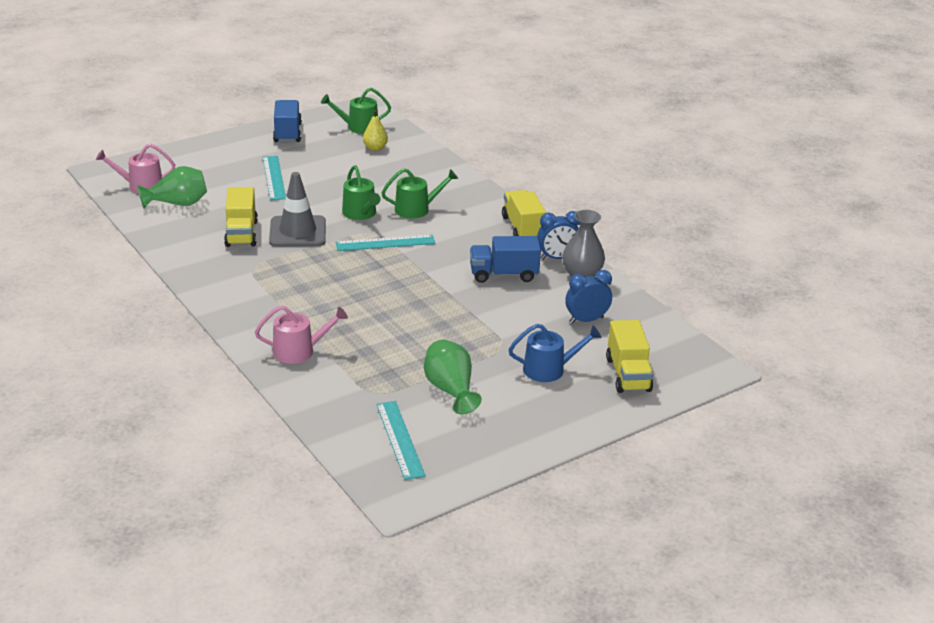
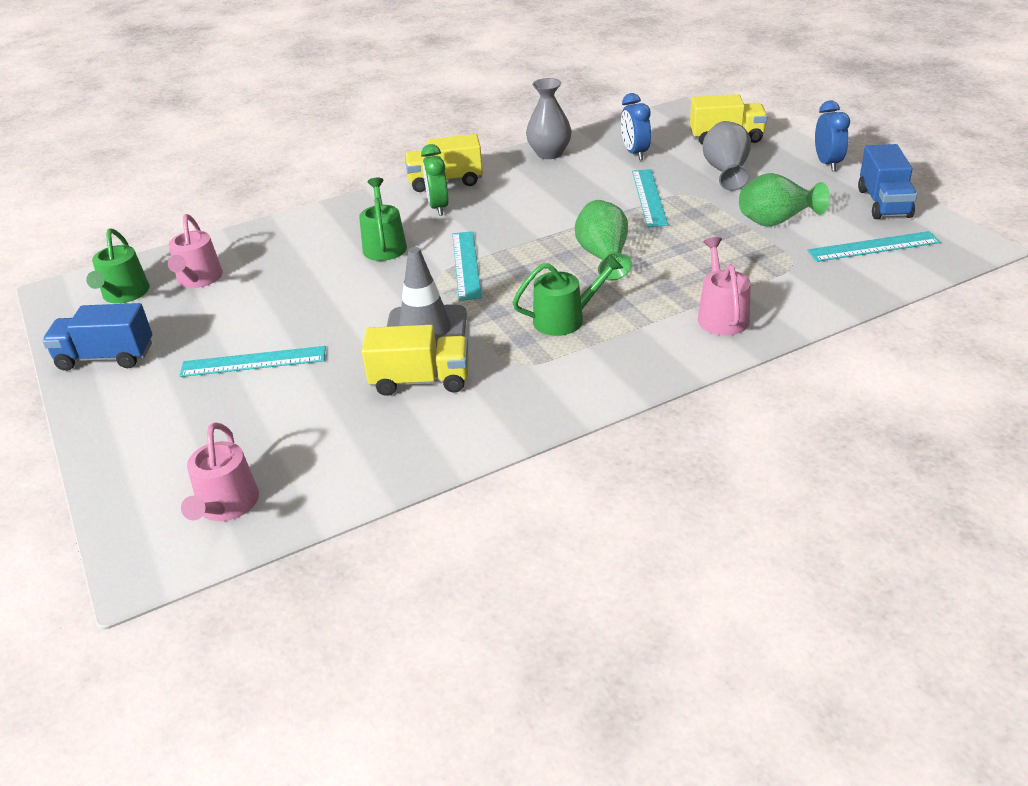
camera: 80 degrees left, 5 degrees up
green vase [137,166,207,208] -> green vase moved to [575,200,632,281]
green watering can [342,165,381,220] -> green watering can moved to [512,255,623,336]
yellow pear [363,110,388,151] -> pink watering can [168,214,223,288]
blue truck [470,236,541,283] -> blue truck moved to [858,144,917,219]
blue watering can [508,324,602,382] -> grey vase [703,121,751,191]
blue clock [537,211,580,260] -> blue clock moved to [815,101,850,171]
none -> green clock [421,144,449,216]
none -> turquoise ruler [632,169,668,227]

